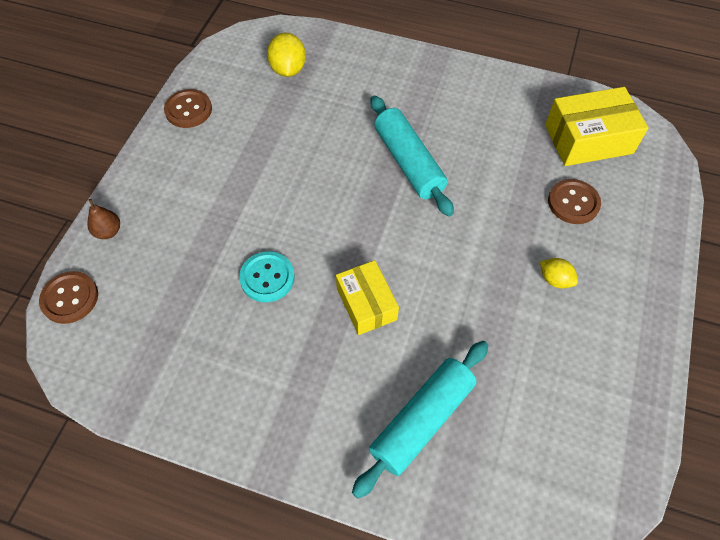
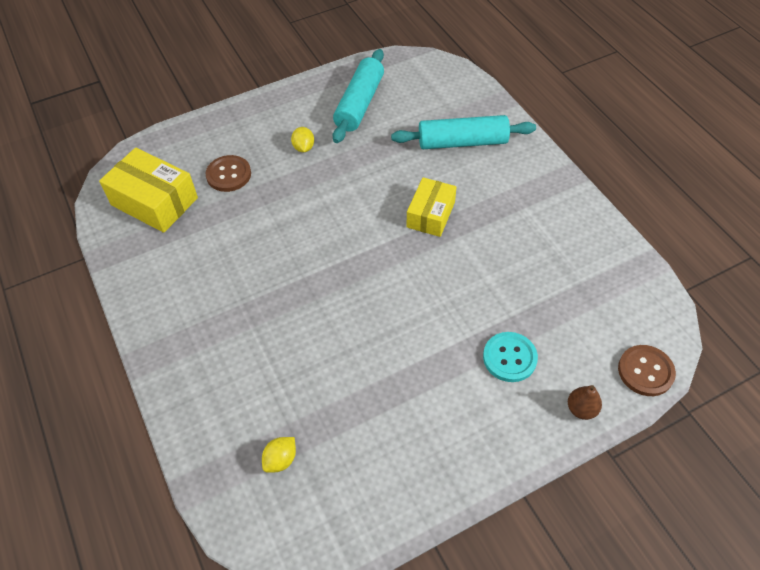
camera: 135 degrees left, 5 degrees down
brown button [164,89,212,128] -> none
turquoise button [239,252,295,302] -> turquoise button moved to [483,332,538,382]
yellow lemon [267,33,306,77] -> yellow lemon [262,437,296,473], size x0.62
turquoise rolling pin [371,95,454,216] -> turquoise rolling pin moved to [333,49,384,143]

